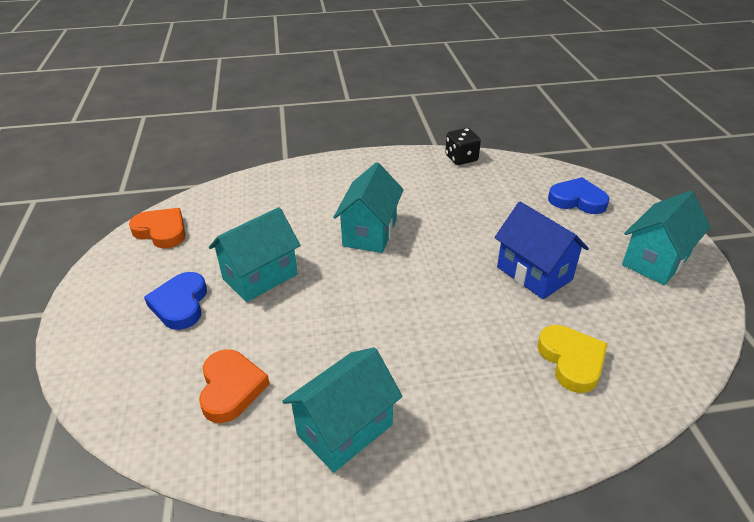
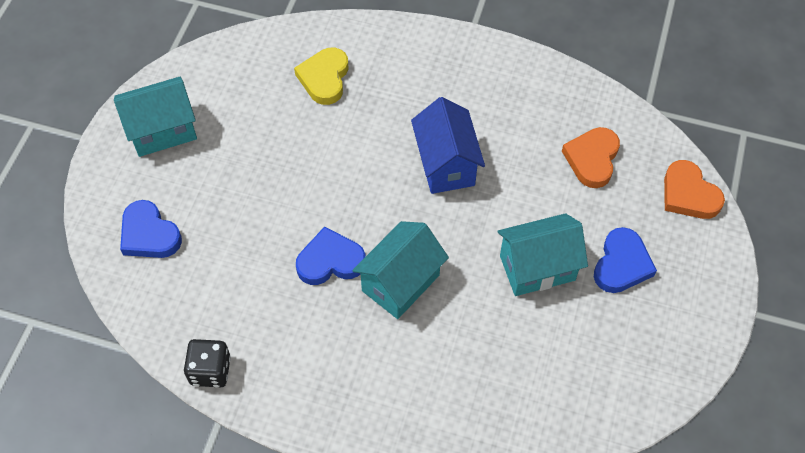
camera: 155 degrees left, 20 degrees up
orange heart [129,208,186,249] -> orange heart moved to [664,160,725,219]
turquoise house [282,347,403,473] -> none
blue house [495,202,589,299] -> blue house moved to [411,97,485,194]
none -> blue heart [296,227,366,285]

